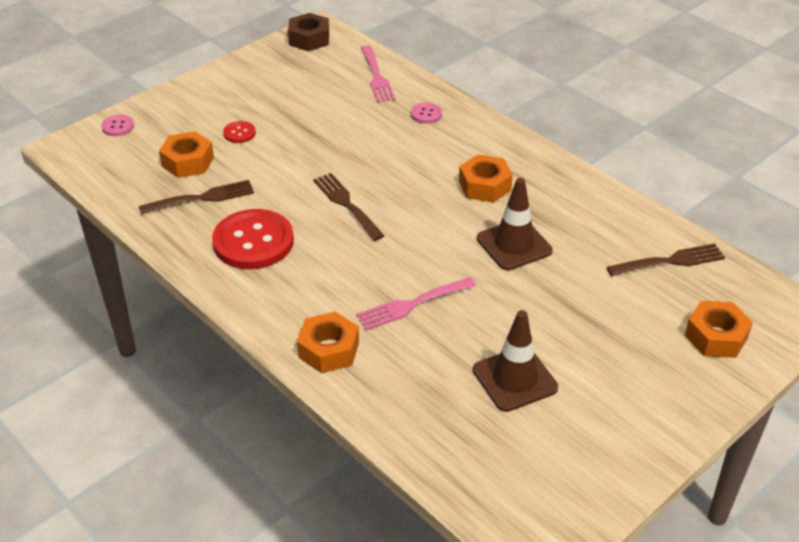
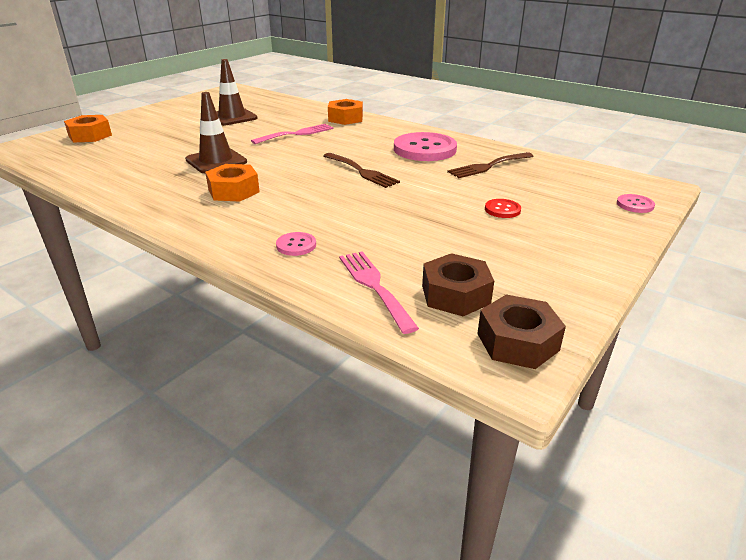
camera: 170 degrees right, 10 degrees down
orange nut [159,131,214,178] -> none
red button [212,209,294,269] -> pink button [394,132,457,161]
brown fork [607,243,725,276] -> none
none -> brown nut [422,253,494,316]

